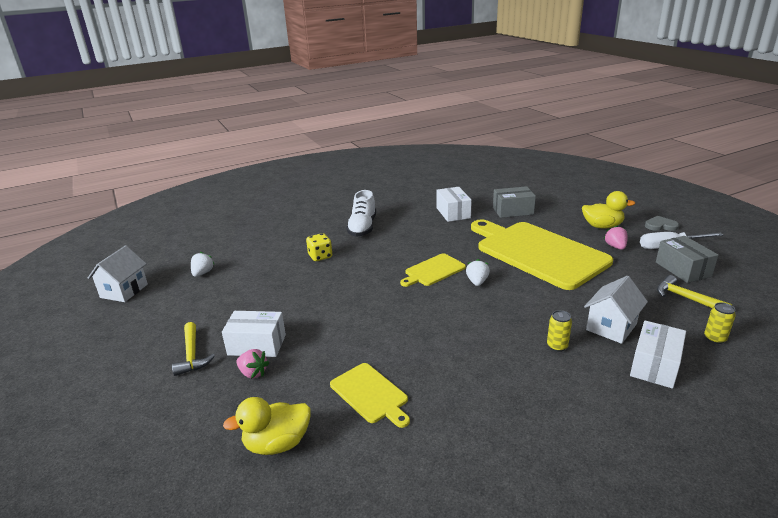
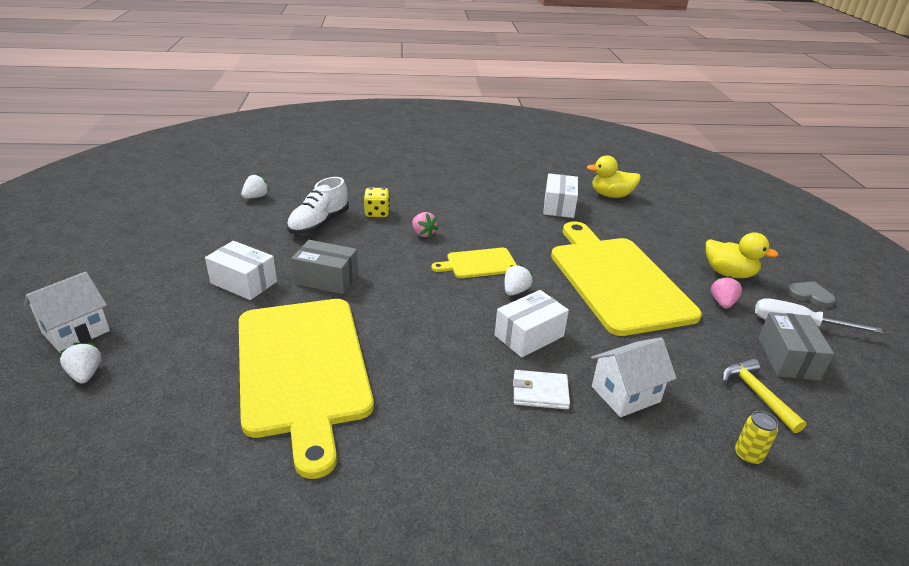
camera: 20 degrees right, 5 degrees up
white house [88,245,148,302] -> white house moved to [24,272,110,353]
yellow hammer [172,322,215,376] -> none
yellow duck [223,397,311,455] -> yellow duck moved to [587,155,641,198]
pink strawberry [236,349,269,379] -> pink strawberry moved to [412,212,438,238]
yellow cutting board [330,363,410,428] -> yellow cutting board [239,299,374,479], size x2.20
white shoe [346,190,376,237] -> white shoe moved to [287,177,349,235]
grey box [493,186,536,218] -> grey box moved to [291,240,358,294]
yellow can [547,310,572,352] -> white wallet [513,370,570,409]
white box [630,320,686,389] -> white box moved to [495,290,569,358]
none -> white strawberry [60,342,101,383]

